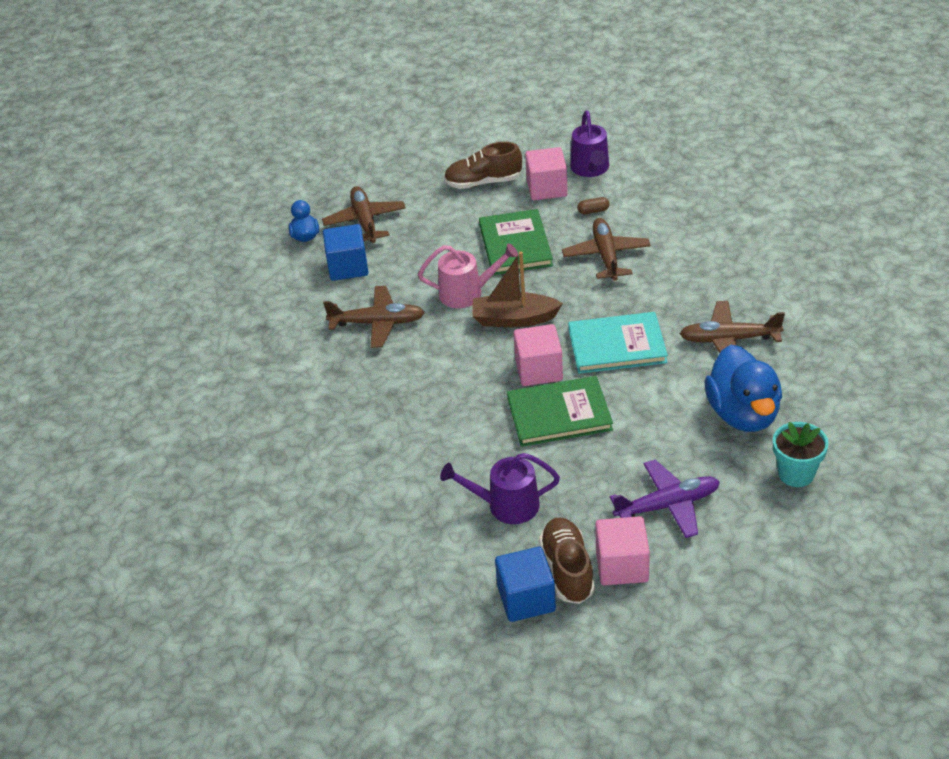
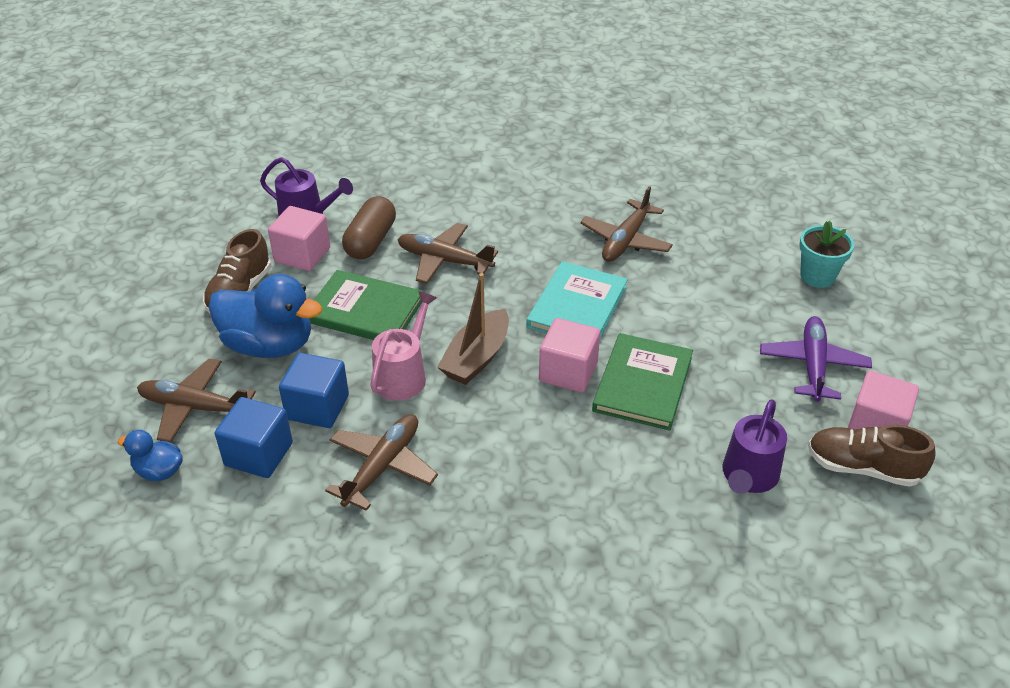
camera: 65 degrees left, 0 degrees up
blue cube [495,547,556,622] -> blue cube moved to [279,353,349,428]
brown capsule [577,197,610,214] -> brown capsule [342,196,396,260], size x2.23
blue duck [704,345,782,432] -> blue duck moved to [208,274,322,358]

